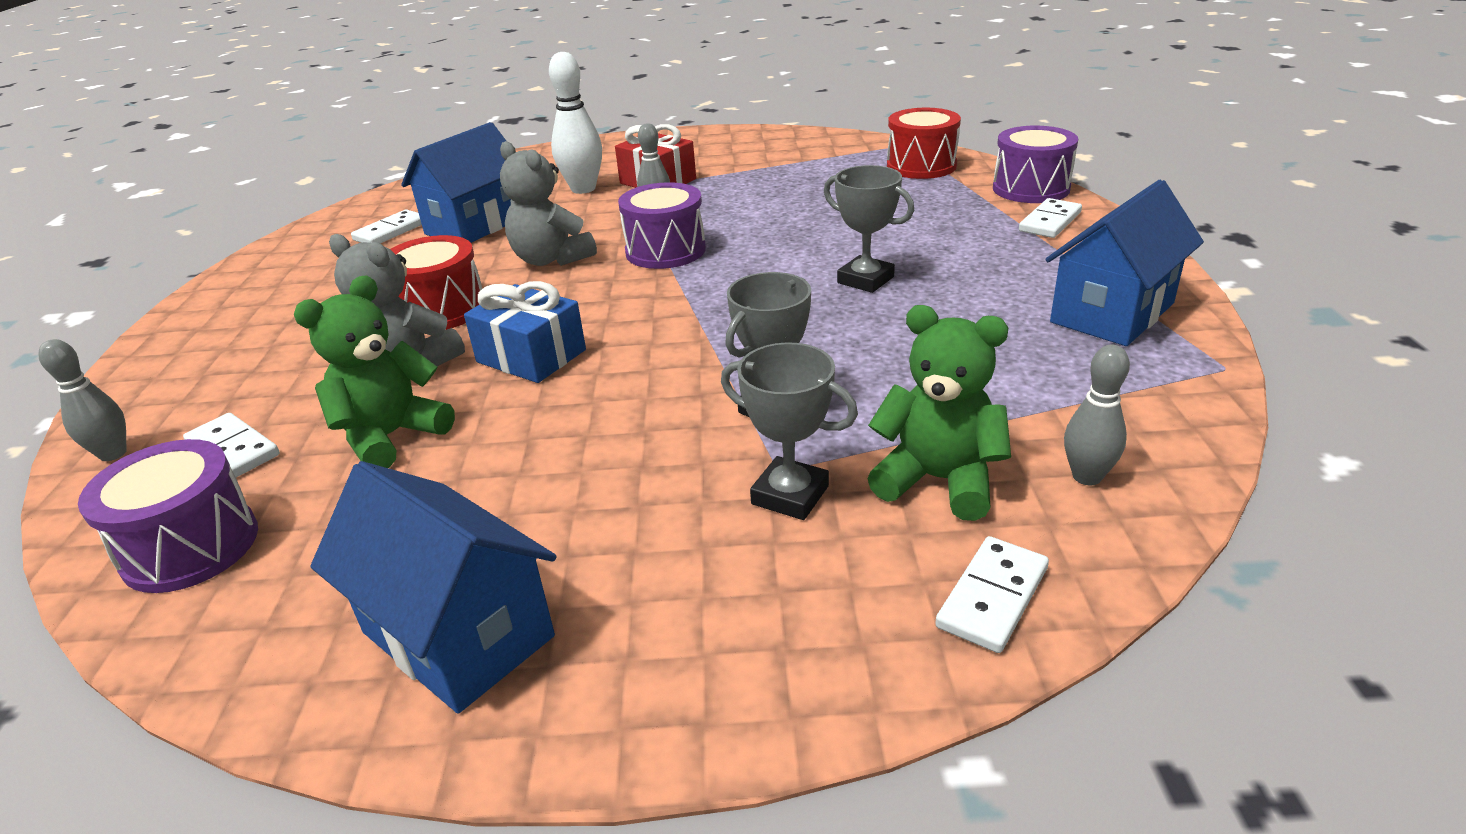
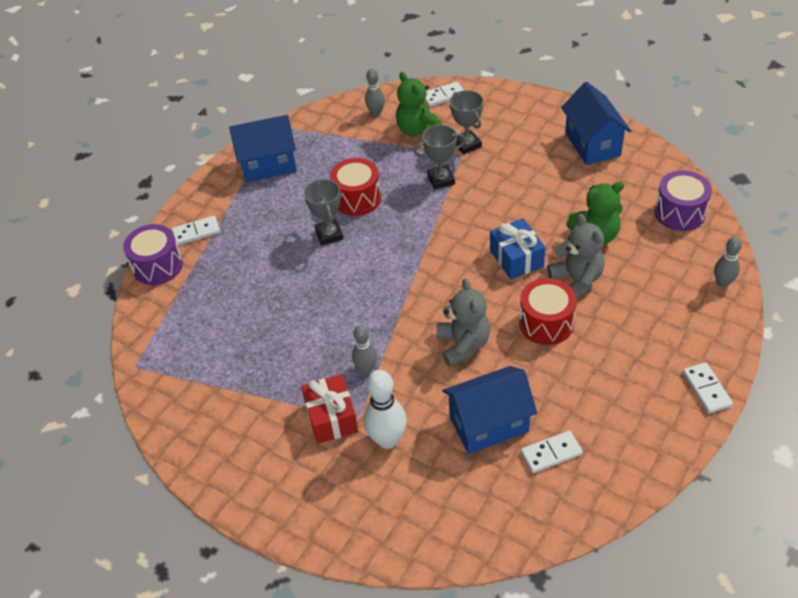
camera: 145 degrees left, 15 degrees up
white domino [183,413,280,477] -> white domino moved to [683,362,733,413]
purple drum [618,182,706,269] -> none
red drum [887,108,961,179] -> red drum moved to [330,158,381,216]

